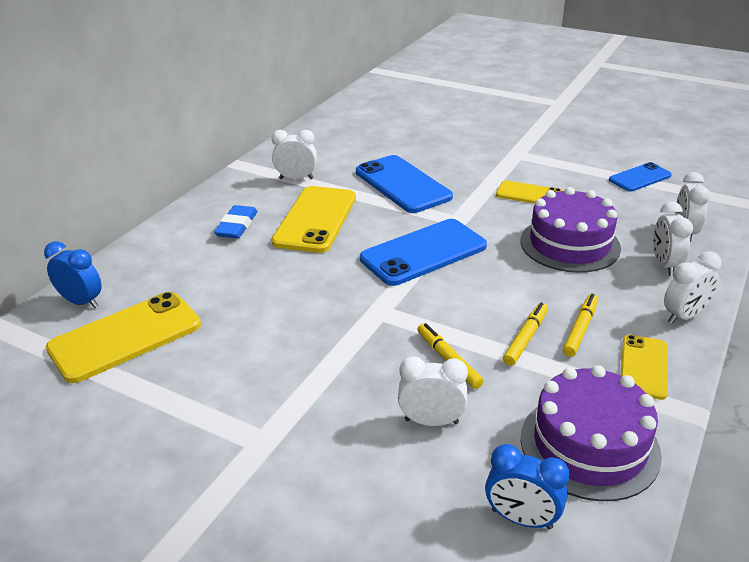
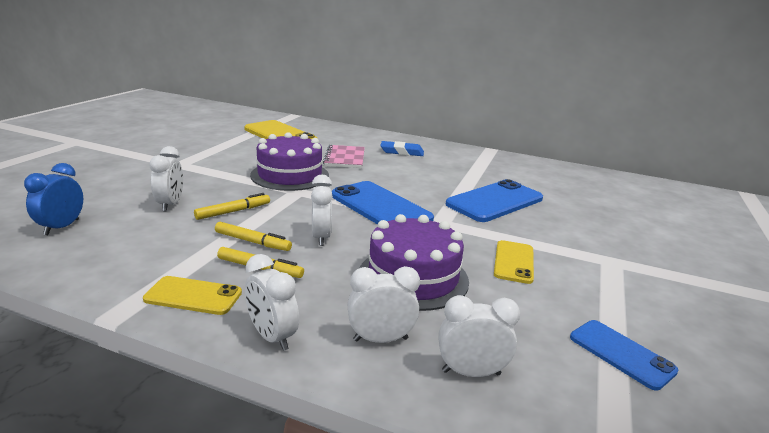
camera: 80 degrees right, 10 degrees down
blue clock [44,241,102,308] -> none
white clock [272,130,317,179] -> white clock moved to [311,175,333,246]
yellow phone [272,186,356,253] -> none
purple cake [521,365,662,501] -> purple cake moved to [250,132,329,191]
none -> pink notebook [323,145,365,168]

